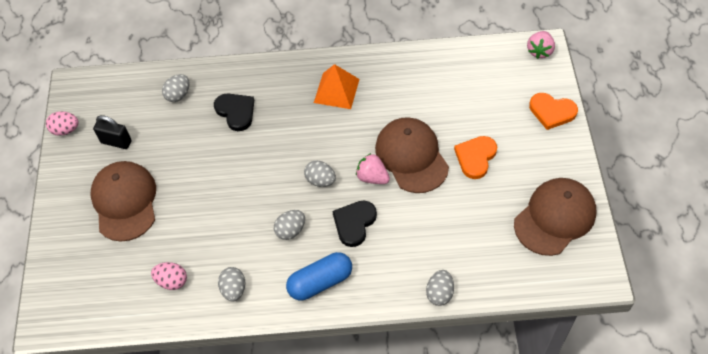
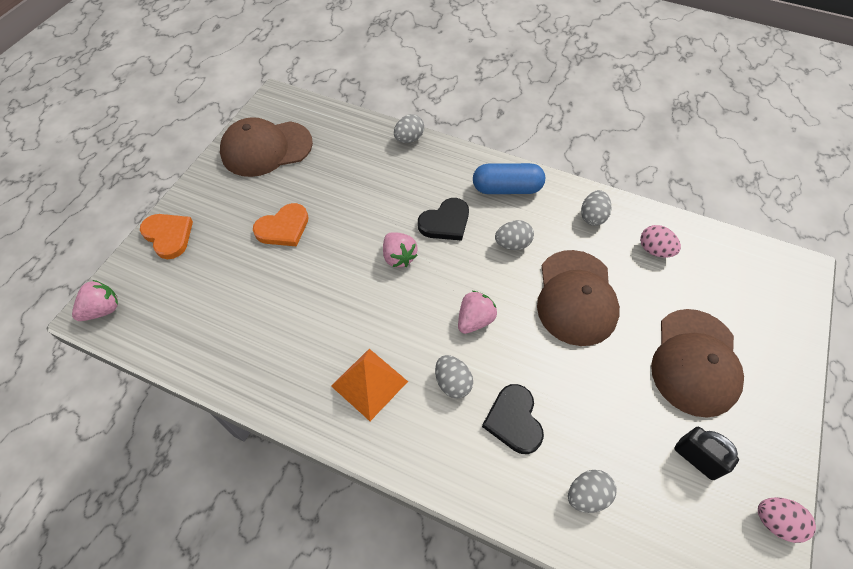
camera: 155 degrees left, 0 degrees up
grey egg [304,160,336,187] -> grey egg moved to [435,355,473,399]
brown cap [375,117,449,193] -> brown cap moved to [537,250,620,346]
none -> pink strawberry [458,291,497,334]

